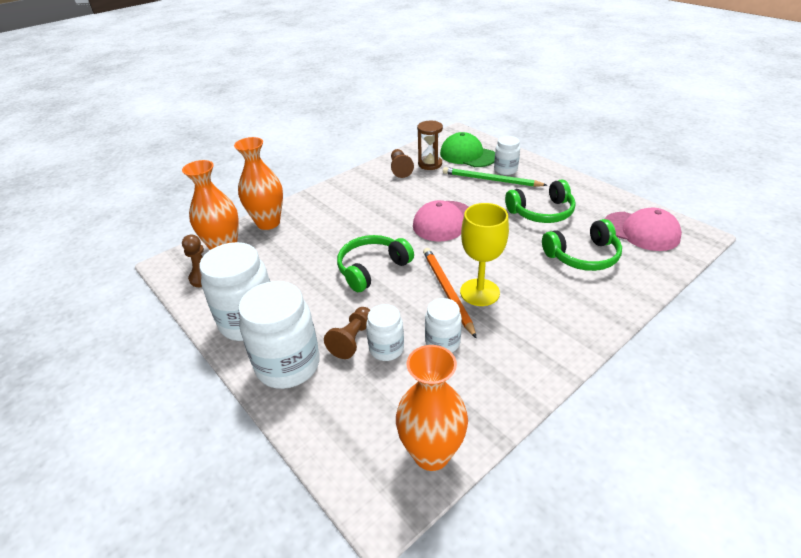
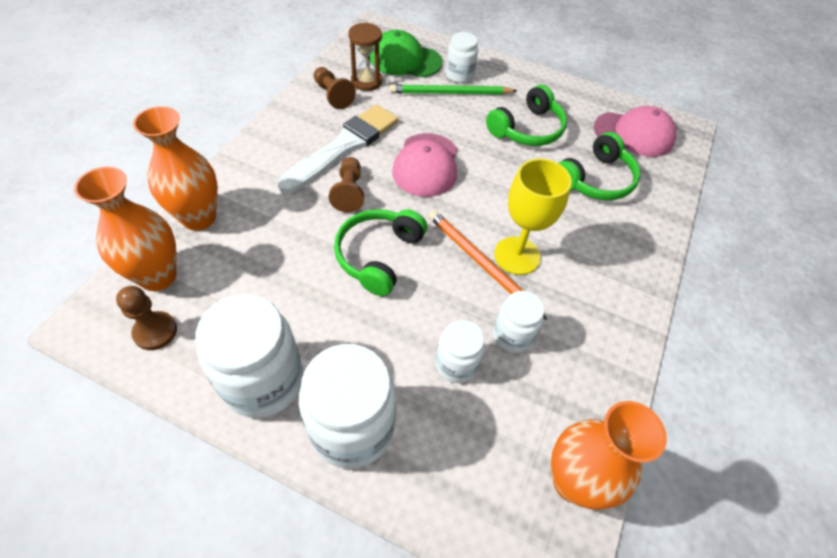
camera: 30 degrees left, 15 degrees up
brown pawn [324,307,370,359] -> brown pawn moved to [329,157,364,212]
none -> white brush [277,104,398,194]

